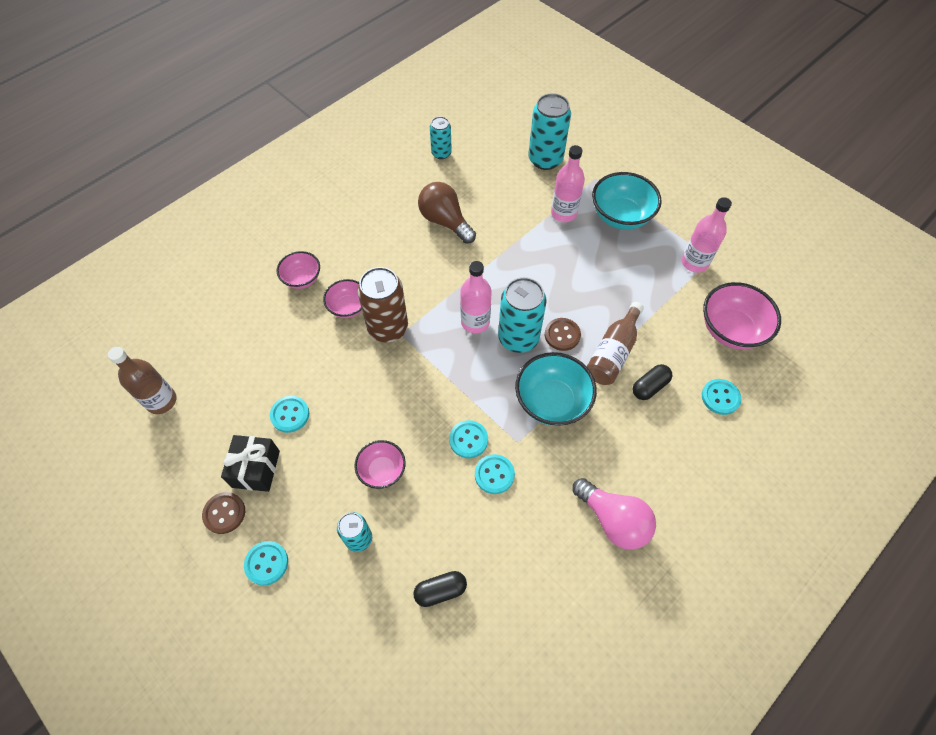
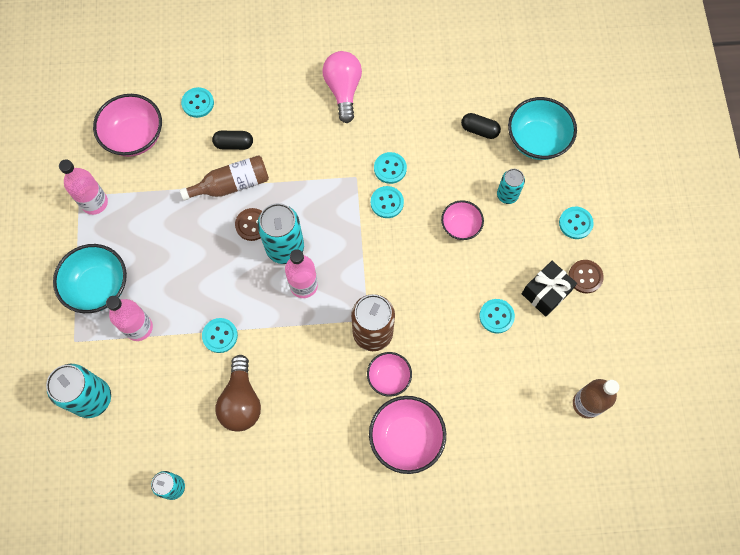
camera: 140 degrees left, 10 degrees up
pink bowl [276,251,320,289] -> pink bowl [369,396,446,474], size x1.65
turquoise bowl [515,352,597,426] -> turquoise bowl moved to [508,97,577,160]
none -> turquoise button [202,318,238,353]

